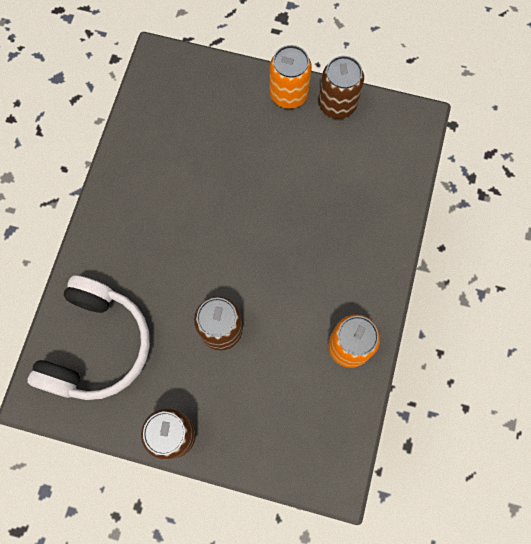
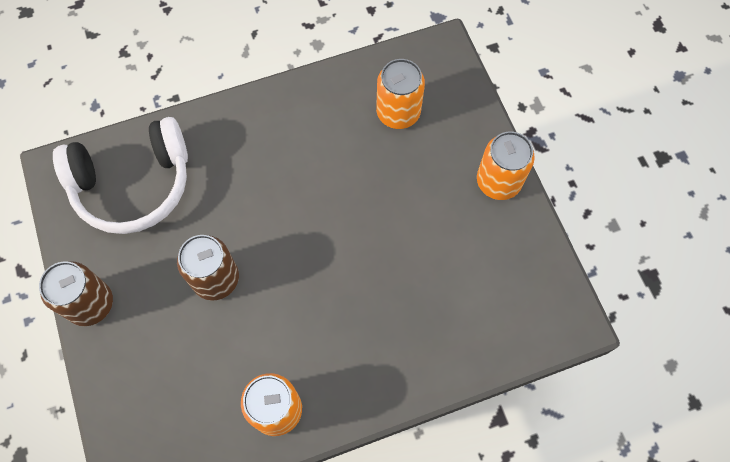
camera: 55 degrees right, 5 degrees down
brown can [319,56,364,119] -> none
none -> orange can [376,59,425,129]

